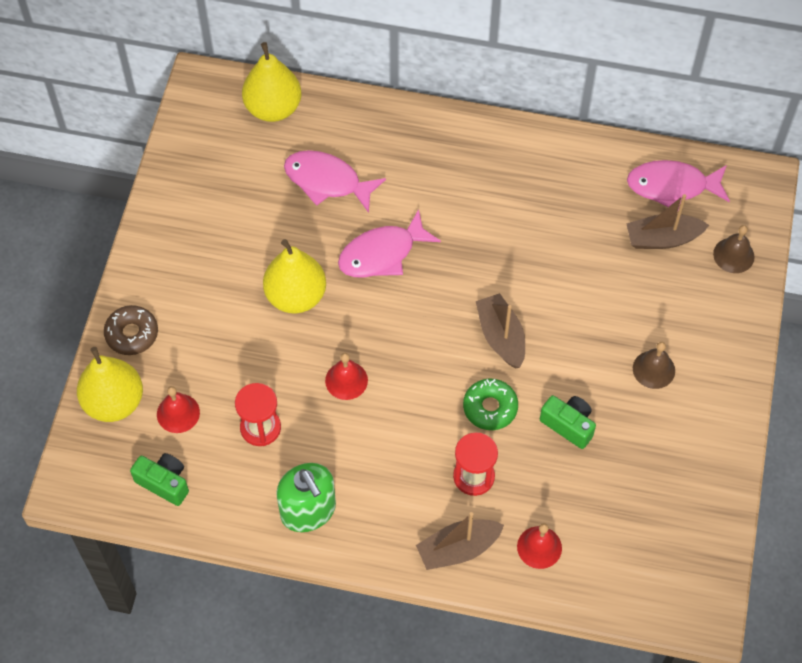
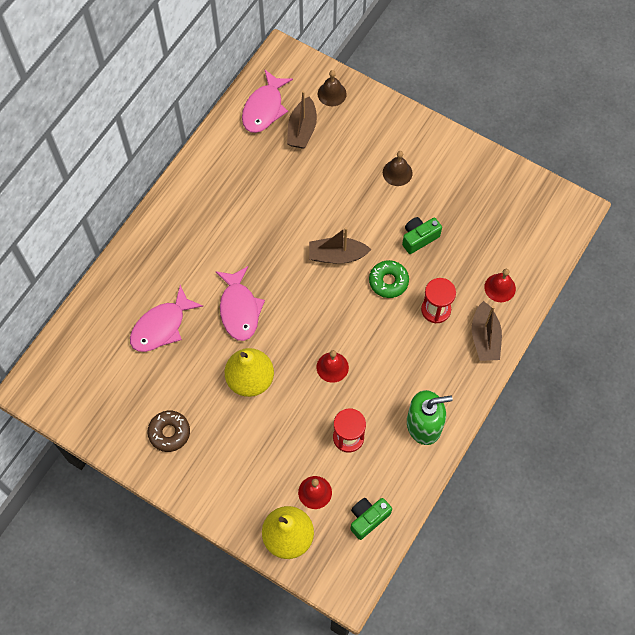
camera: 70 degrees left, 5 degrees up
brown donut [104,305,158,355] -> brown donut moved to [148,411,190,452]
yellow pear [242,42,301,122] -> none

